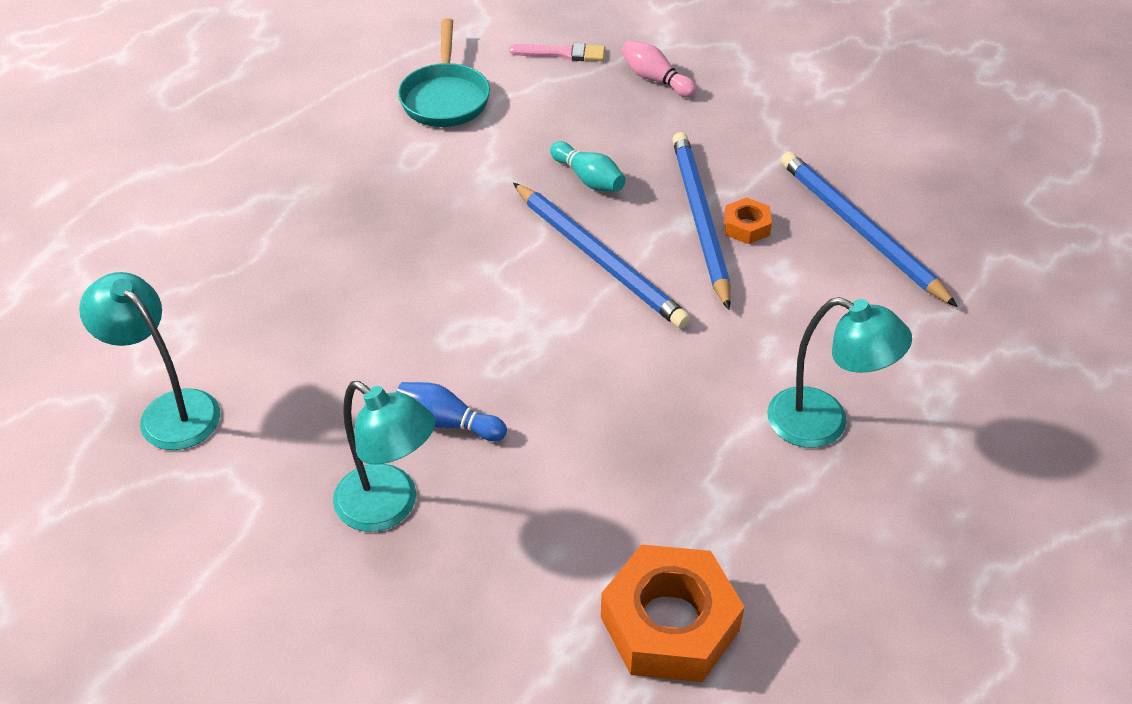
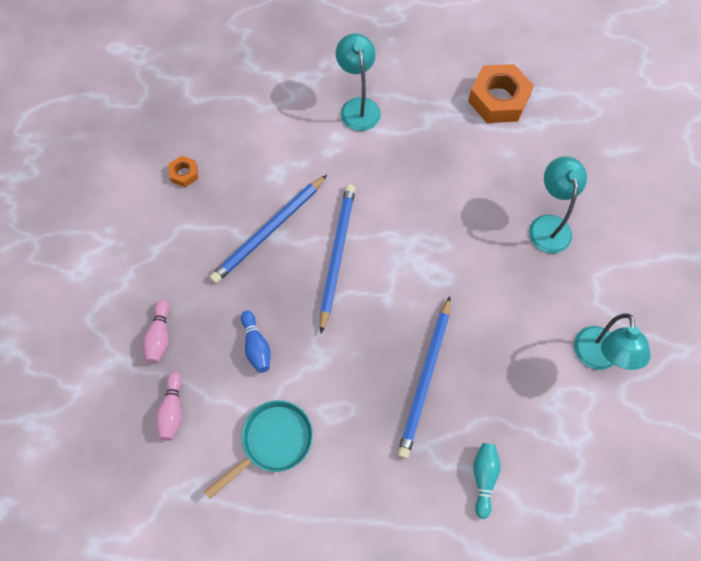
camera: 130 degrees left, 20 degrees up
blue bowling pin [396,382,507,441] -> blue bowling pin moved to [241,311,271,373]
pink brush [509,43,605,61] -> pink bowling pin [156,372,182,441]
turquoise bowling pin [550,141,626,192] -> turquoise bowling pin moved to [474,443,500,519]
orange nut [724,197,772,244] -> orange nut moved to [168,156,198,187]
blue pencil [780,151,958,307] -> blue pencil moved to [397,296,451,459]

